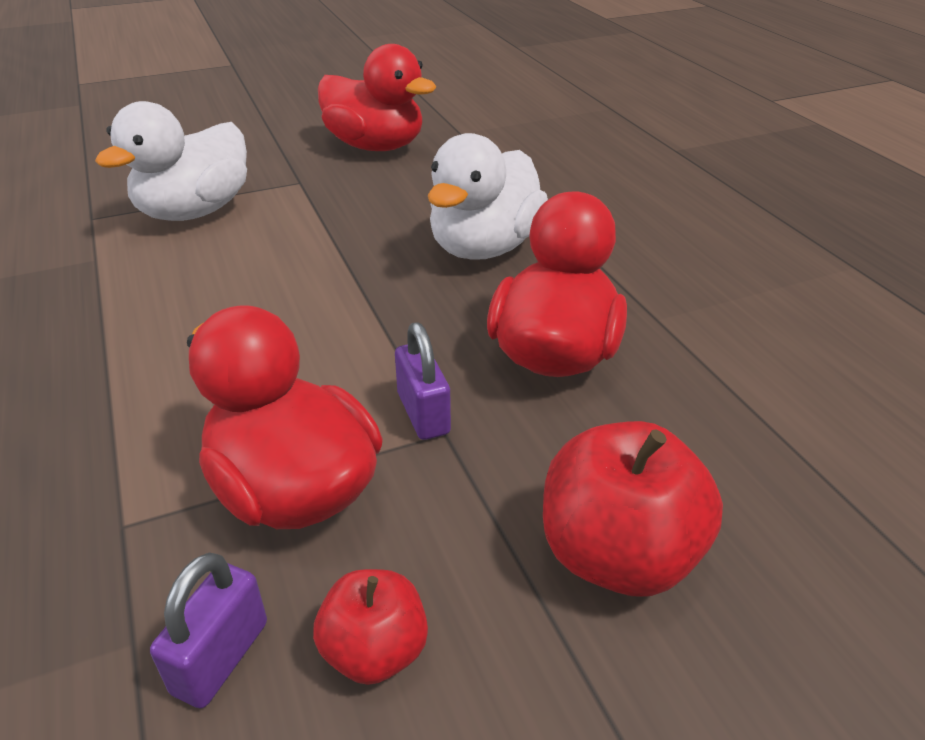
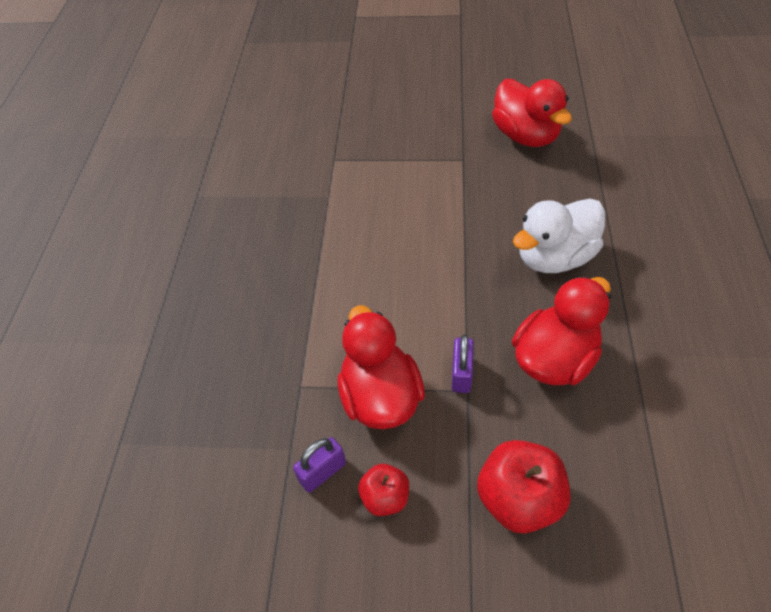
camera: 30 degrees right, 15 degrees up
white duck [95,101,247,221] -> none

